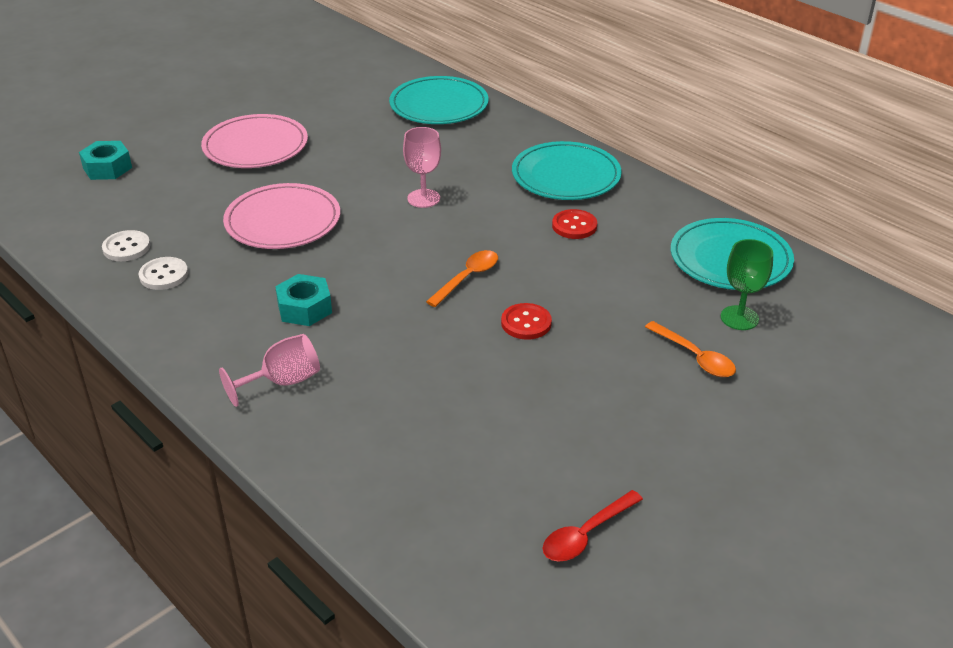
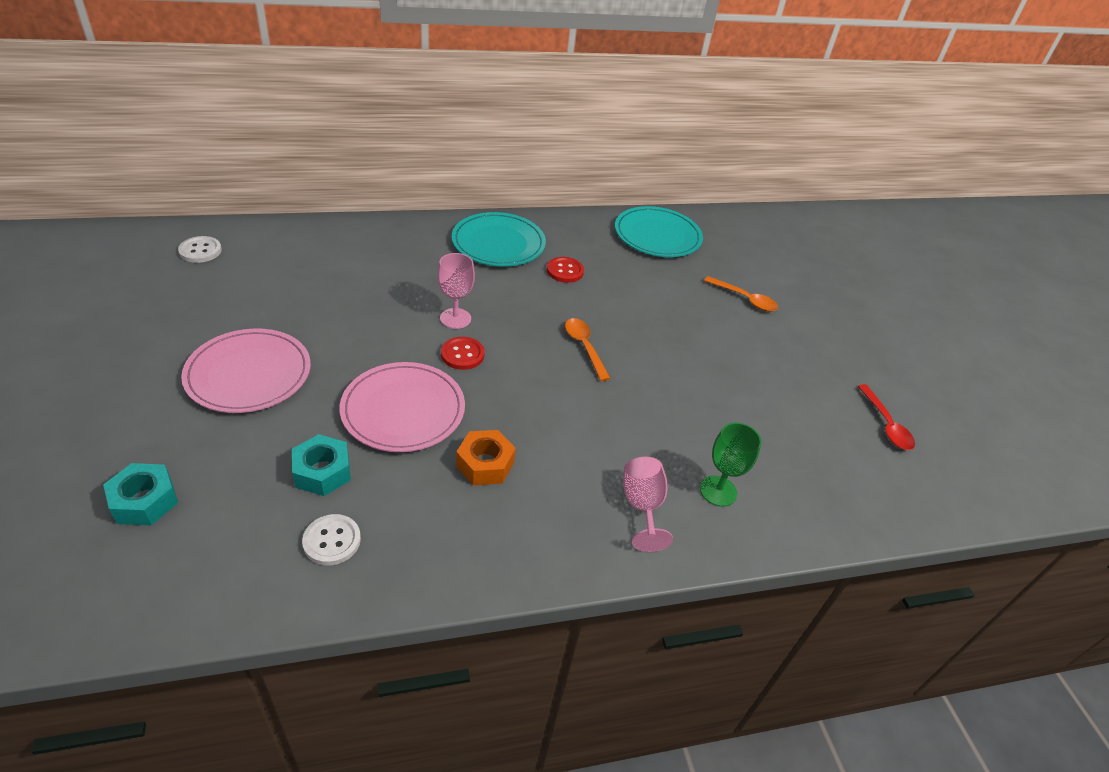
camera: 65 degrees left, 5 degrees up
white button [139,257,188,290] -> white button moved to [178,236,222,263]
turquoise nut [275,274,332,326] -> turquoise nut moved to [292,434,351,496]
turquoise plate [389,76,489,124] -> none
red button [501,303,552,340] -> red button moved to [441,337,485,370]
orange spoon [645,321,736,377] -> orange spoon turned 45 degrees clockwise [704,276,778,311]
green goblet [721,239,773,330] -> green goblet moved to [700,422,761,507]
none -> orange nut [456,430,516,486]

